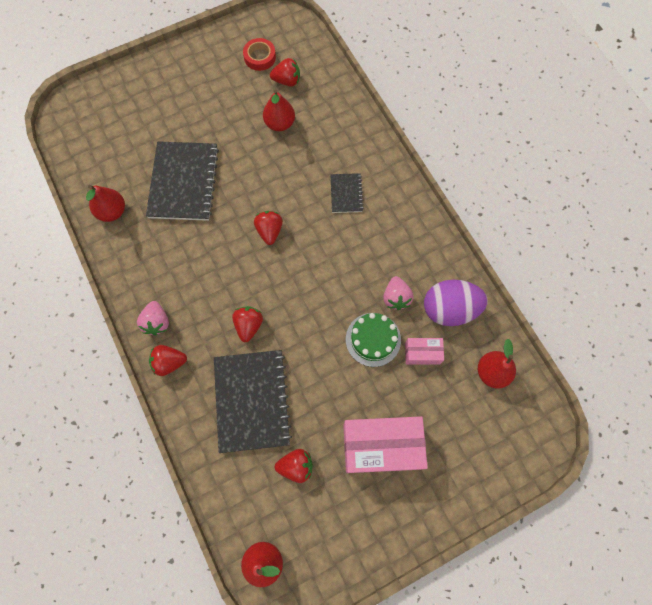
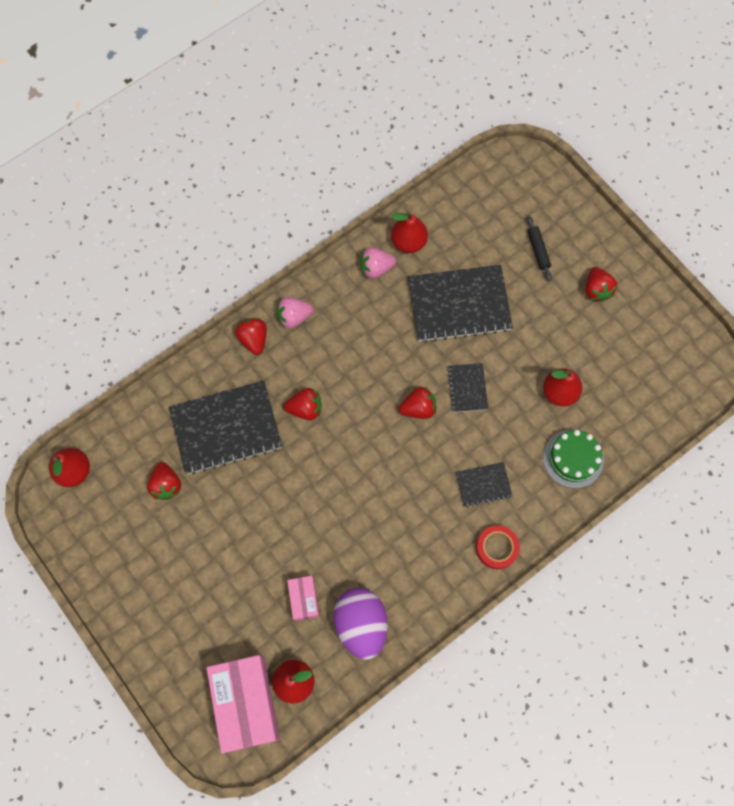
camera: 80 degrees right, 0 degrees up
red tape [243,38,276,71] -> red tape moved to [476,525,520,569]
red strawberry [270,58,300,87] -> red strawberry moved to [586,267,617,302]
pink box [343,416,428,473] -> pink box moved to [207,655,280,754]
green cake [346,313,401,367] -> green cake moved to [543,430,604,488]
pink strawberry [383,276,414,310] -> pink strawberry moved to [360,247,396,279]
none -> black notebook [447,363,488,412]
none -> black rolling pin [527,216,552,281]

